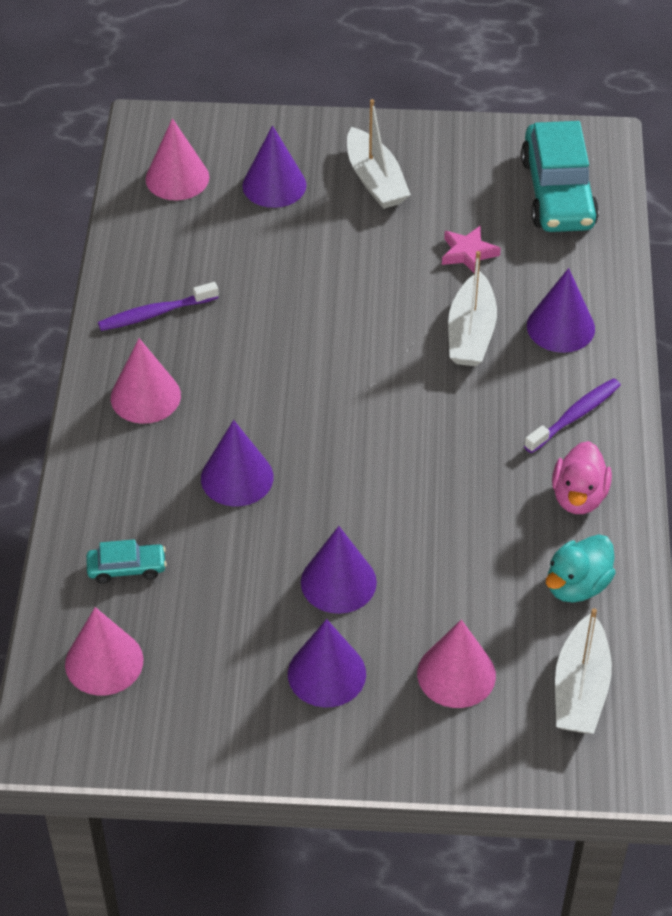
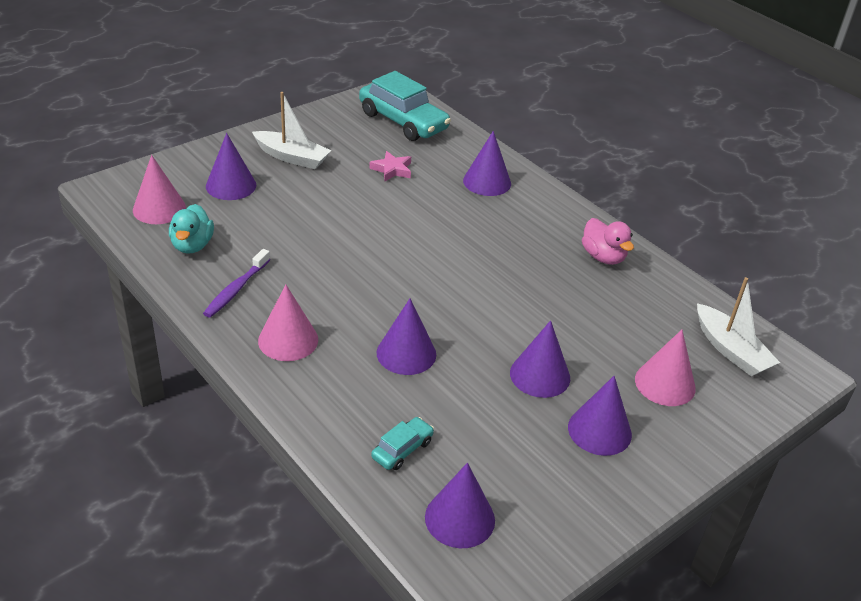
camera: 45 degrees left, 10 degrees down
pink cone [65,607,143,696] -> purple cone [425,463,495,548]
white boat [448,251,497,366] -> none
purple toothbrush [524,378,621,453] -> none
turquoise duck [546,534,615,603] -> turquoise duck moved to [169,204,214,254]

